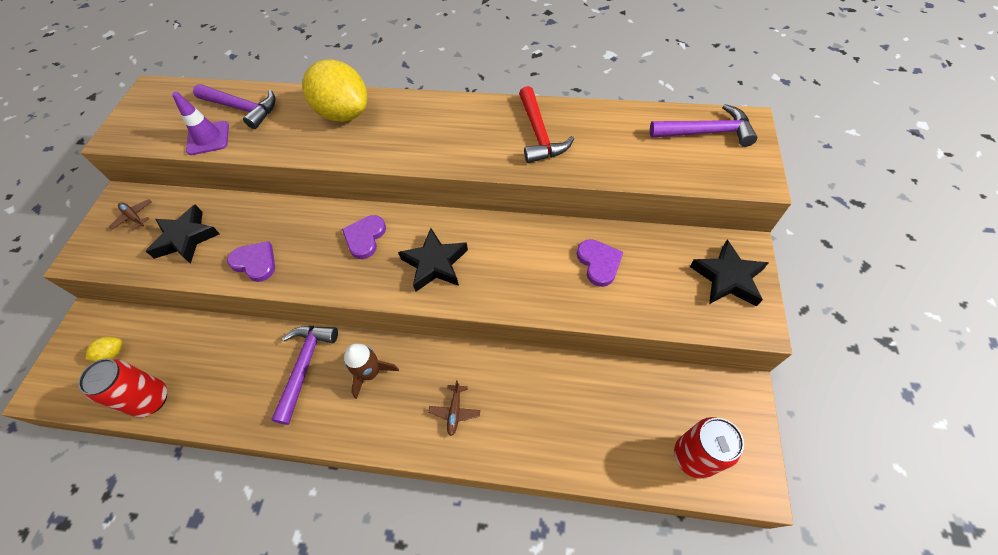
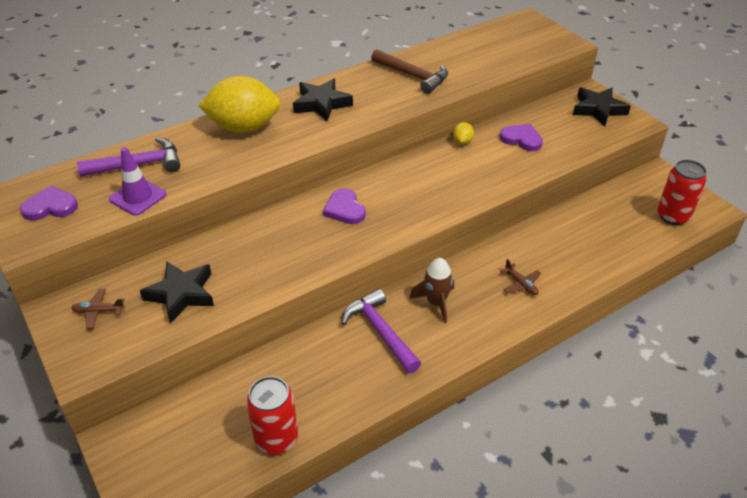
camera: 45 degrees left, 15 degrees down
yellow lemon [85,337,122,362] -> yellow lemon moved to [453,122,474,144]
purple heart [227,241,275,282] -> purple heart moved to [20,186,78,221]
black star [398,228,468,292] -> black star moved to [293,78,353,121]
red hammer [519,86,574,163] -> brown hammer [371,49,448,94]
purple hammer [650,104,757,147] -> none

